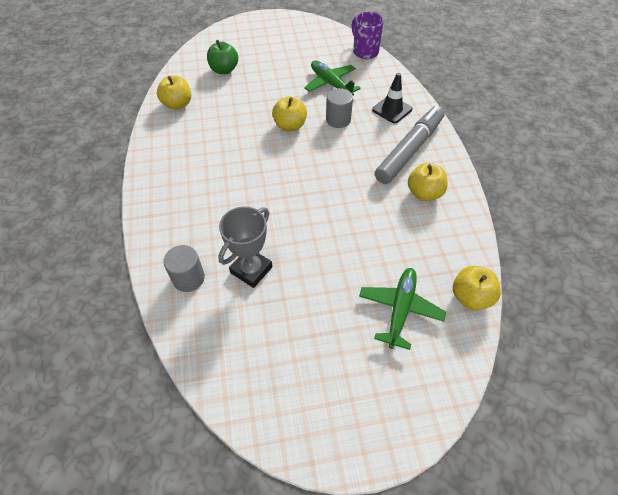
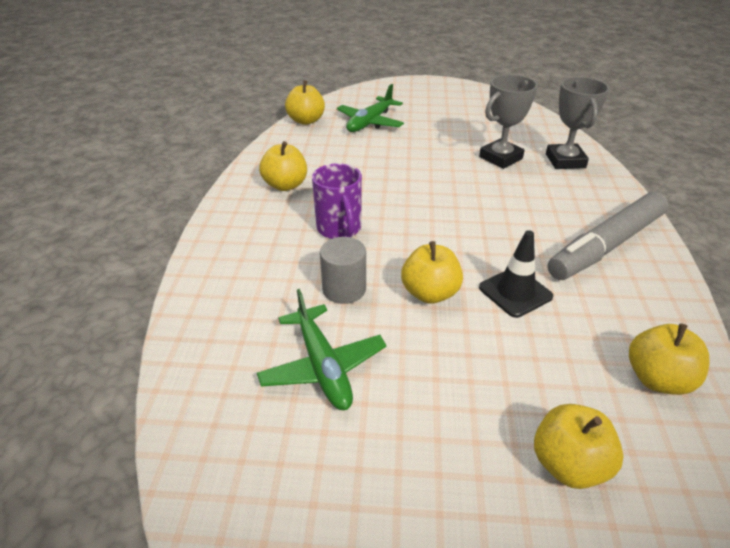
camera: 165 degrees left, 15 degrees down
grey cylinder [163,245,205,292] -> grey trophy [546,77,609,169]
green apple [207,40,238,74] -> yellow apple [534,404,623,489]
purple mug [352,12,384,59] -> purple mug moved to [312,163,362,239]
black traffic cone [372,73,412,123] -> black traffic cone moved to [479,230,553,318]
grey marker [375,106,445,184] -> grey marker moved to [547,192,668,280]

